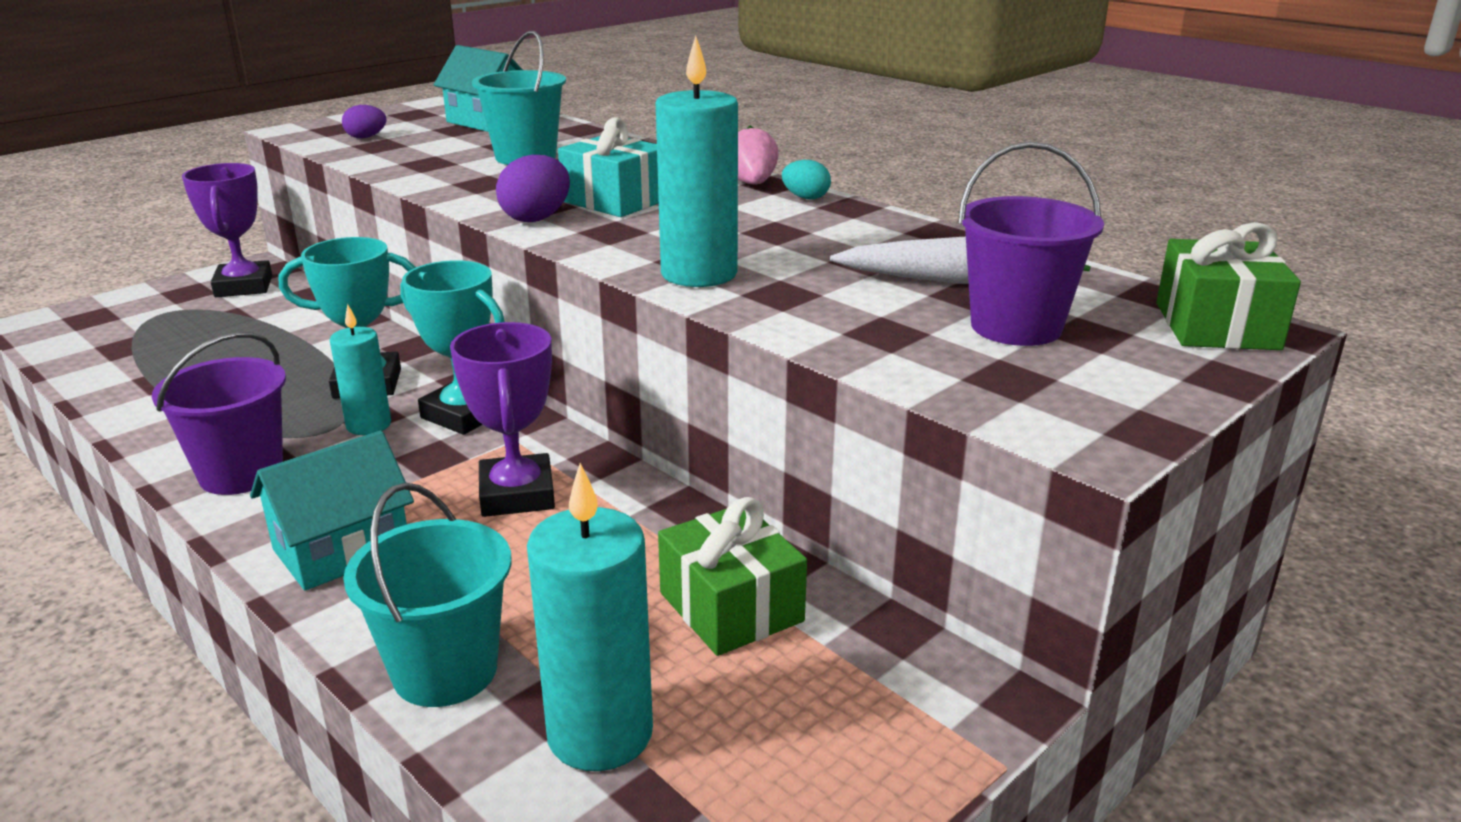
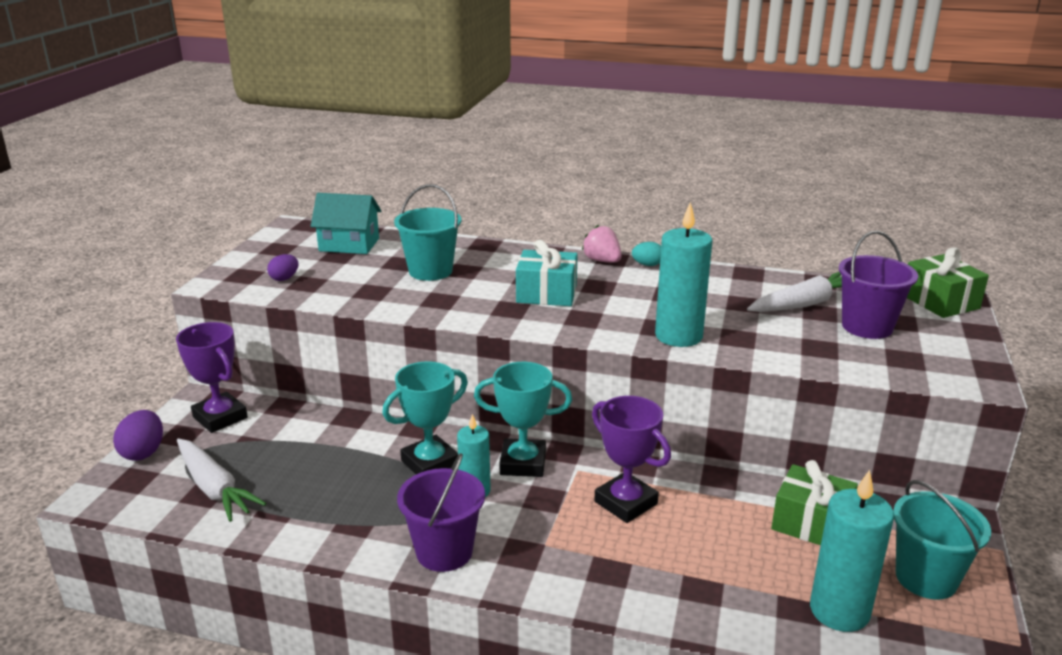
camera: 30 degrees left, 0 degrees up
turquoise house [250,431,414,591] -> none
turquoise bucket [343,483,512,707] -> turquoise bucket moved to [893,480,991,600]
purple egg [496,155,570,222] -> purple egg moved to [113,410,163,461]
none -> white carrot [177,439,266,522]

